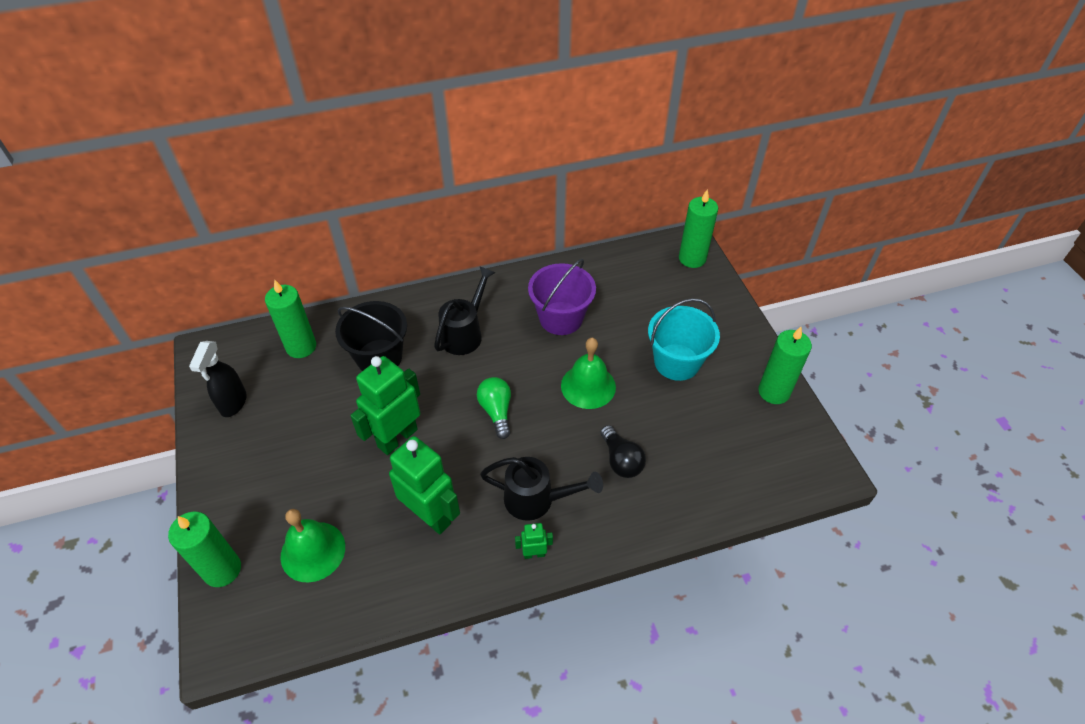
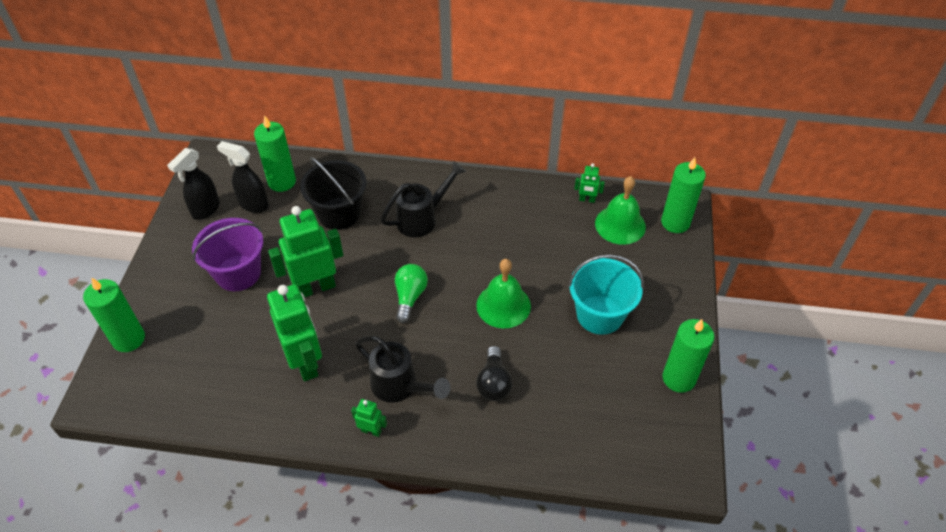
camera: 25 degrees right, 0 degrees up
green bell [280,509,345,583] -> green bell moved to [595,176,646,245]
purple bucket [528,259,596,335] -> purple bucket moved to [192,218,263,291]
none -> black spray bottle [217,141,269,213]
none -> green robot [574,163,605,203]

